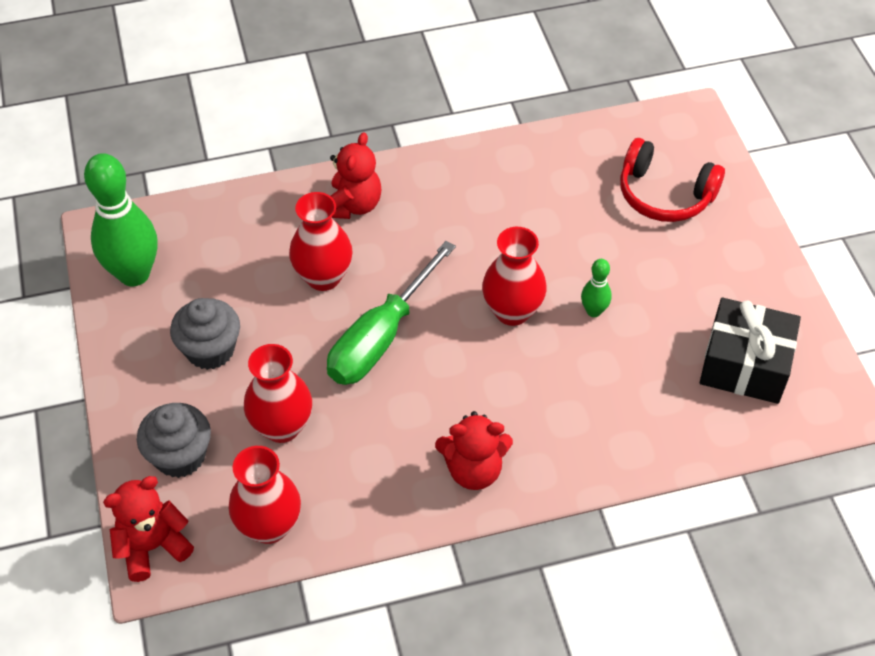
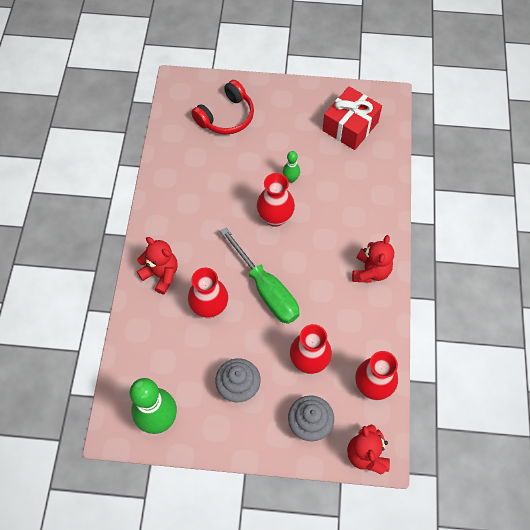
camera: 70 degrees left, 10 degrees up
black gift [700,298,801,404] -> red gift [322,86,382,150]

